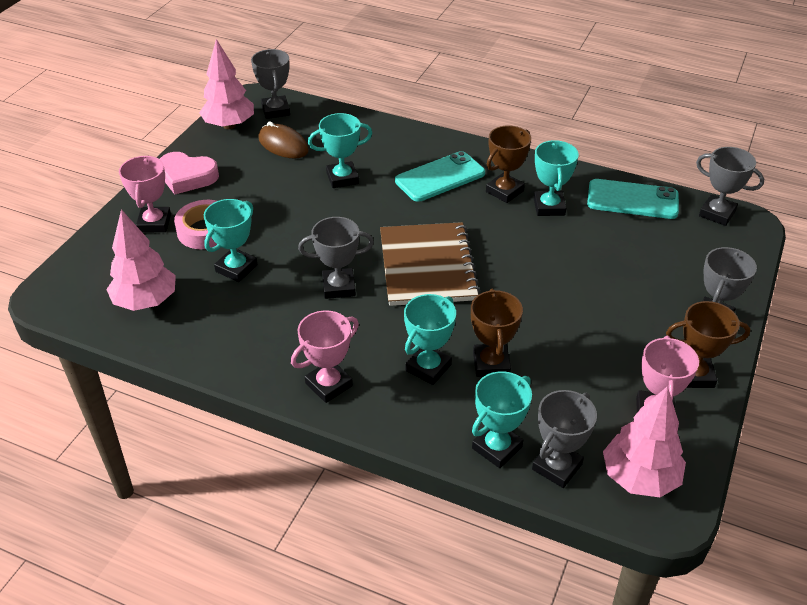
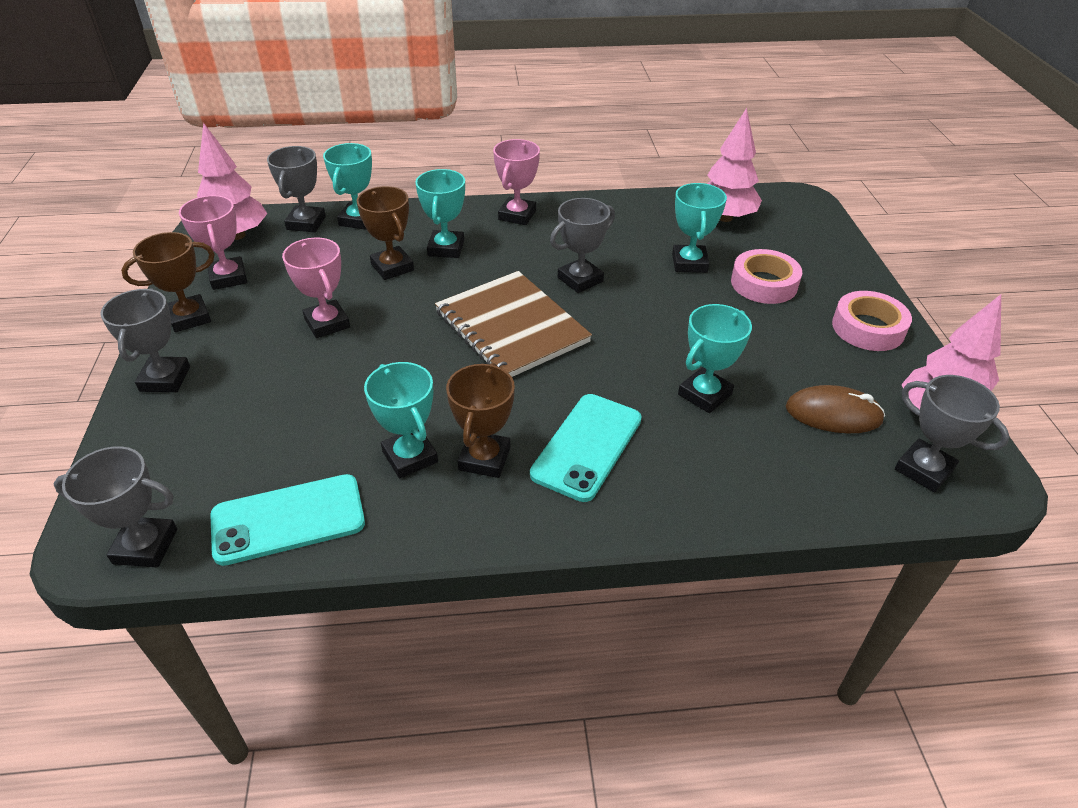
camera: 150 degrees right, 0 degrees up
pink trophy [119,156,171,232] -> pink trophy moved to [282,238,350,338]
pink heart [160,152,219,195] -> pink tape [832,291,912,351]

